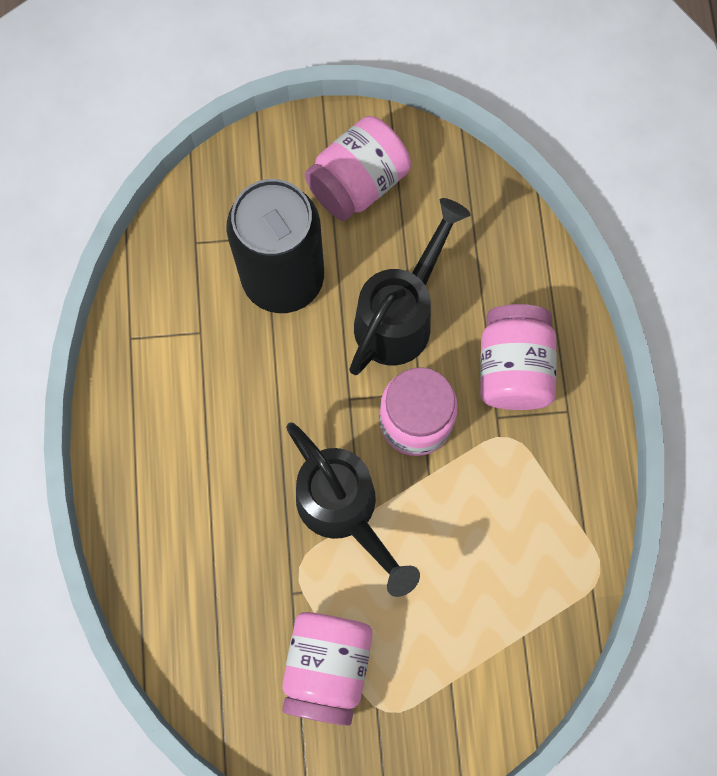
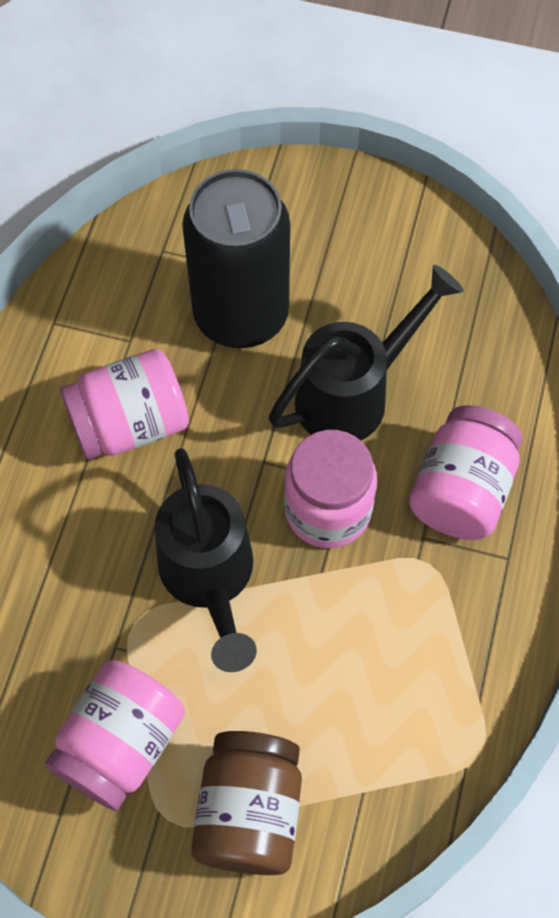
camera: 20 degrees right, 10 degrees down
pink jar [304,116,411,221] -> pink jar moved to [60,349,189,459]
none -> brown jar [191,731,302,875]

